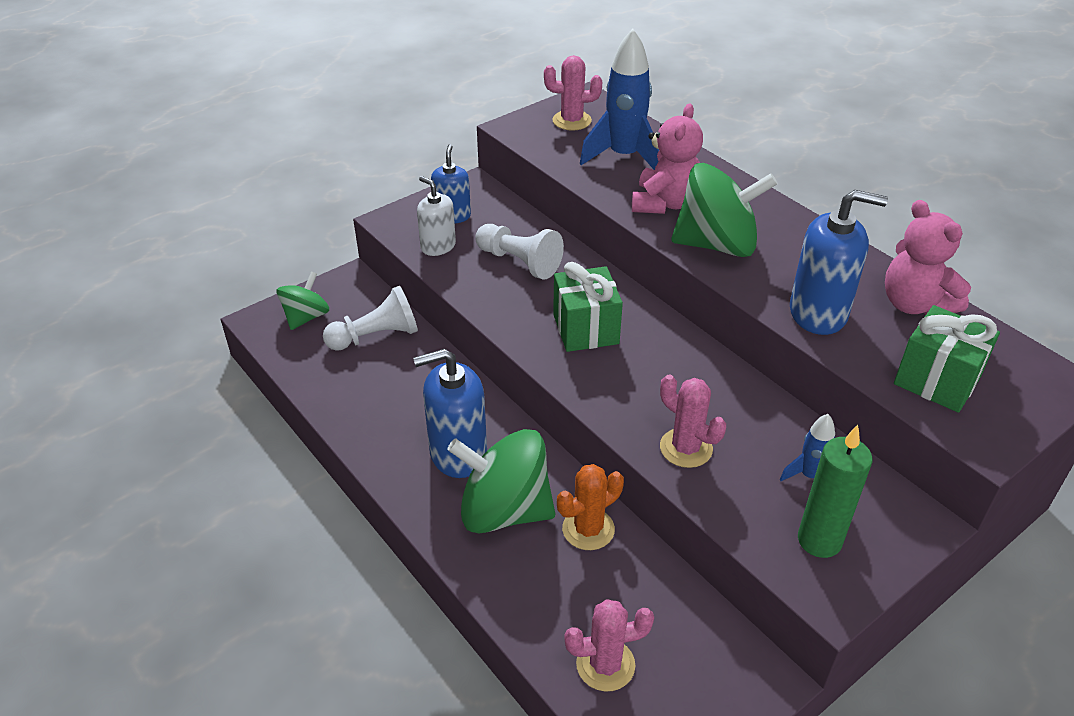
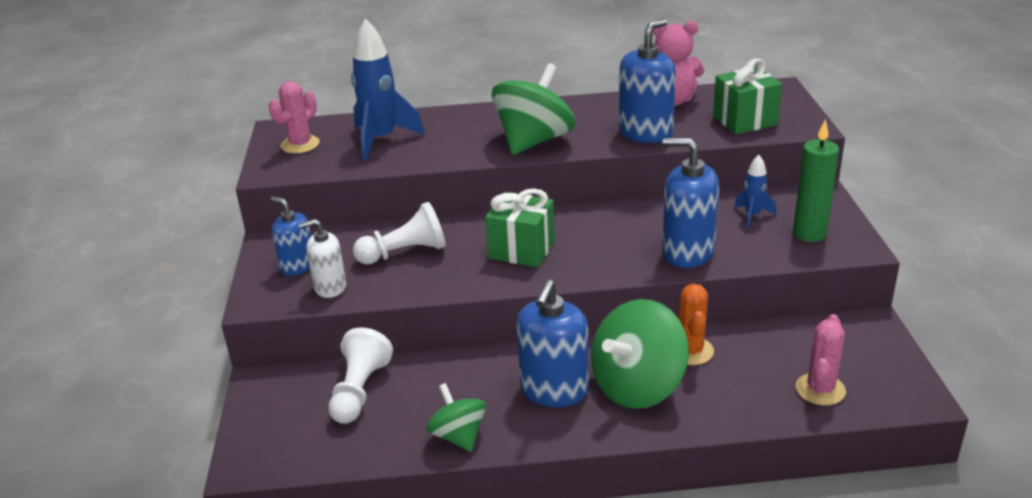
camera: 55 degrees left, 10 degrees down
green spinning top [277,272,329,330] -> green spinning top moved to [426,383,486,452]
pink teddy bear [632,103,703,214] -> none
pink cactus [660,374,726,468] -> blue soap dispenser [662,138,719,268]

